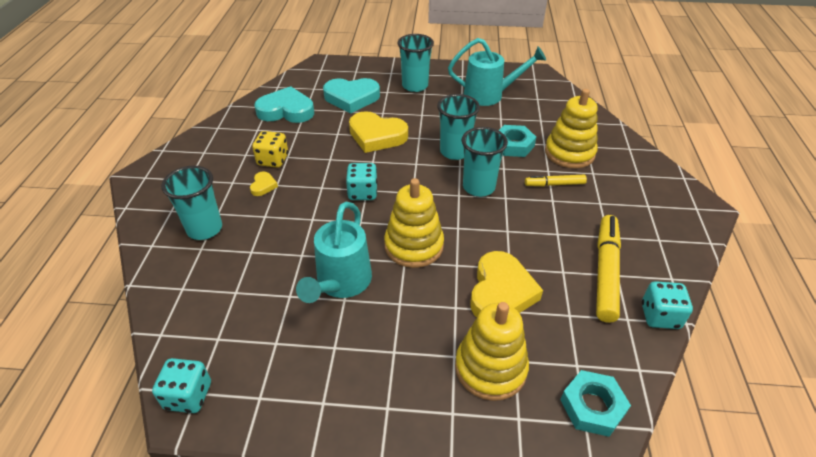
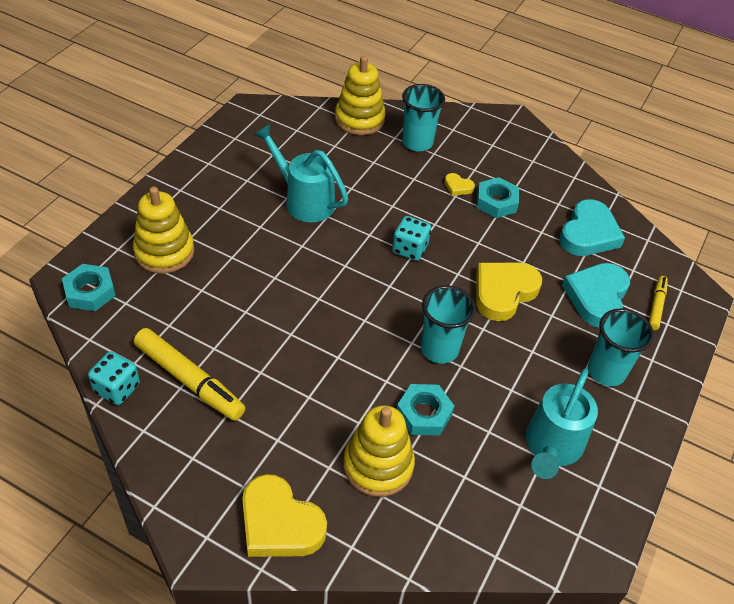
camera: 110 degrees right, 5 degrees up
turquoise dice [152,358,211,413] -> none
yellow dice [252,131,288,168] -> turquoise nut [477,177,519,218]
yellow stacking toy [384,178,444,268] -> yellow stacking toy moved to [335,56,386,135]
turquoise cup [462,127,508,197] -> none
yellow heart [470,251,543,317] -> yellow heart moved to [242,474,327,557]
yellow marker [525,175,587,186] -> yellow marker moved to [649,276,668,330]

